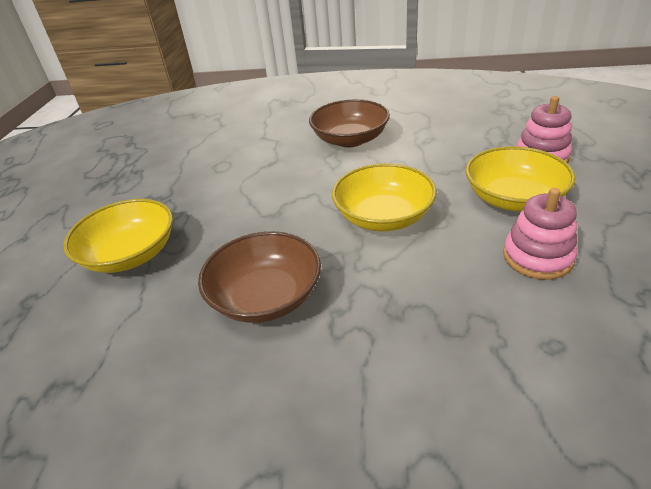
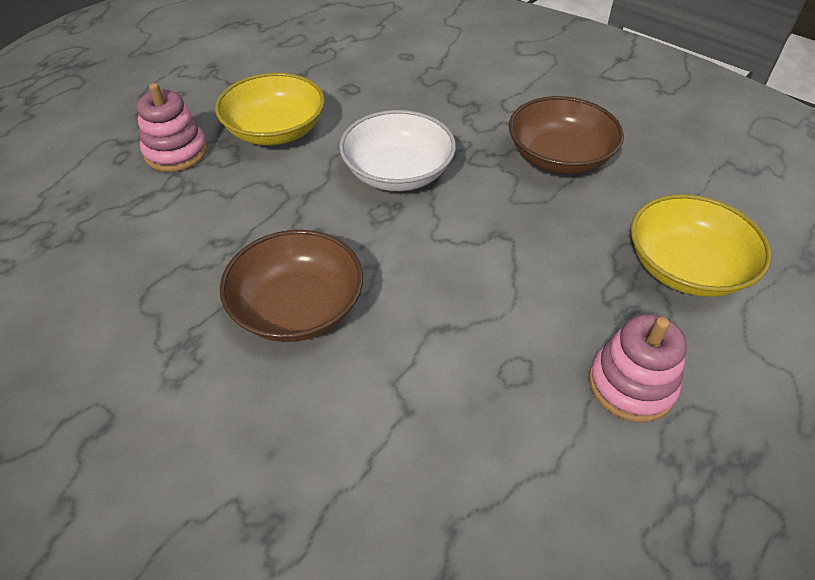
camera: 150 degrees left, 10 degrees up
yellow bowl [332,163,437,231] -> white bowl [339,110,456,191]
pink stacking toy [503,188,577,280] -> pink stacking toy moved to [589,314,687,422]

